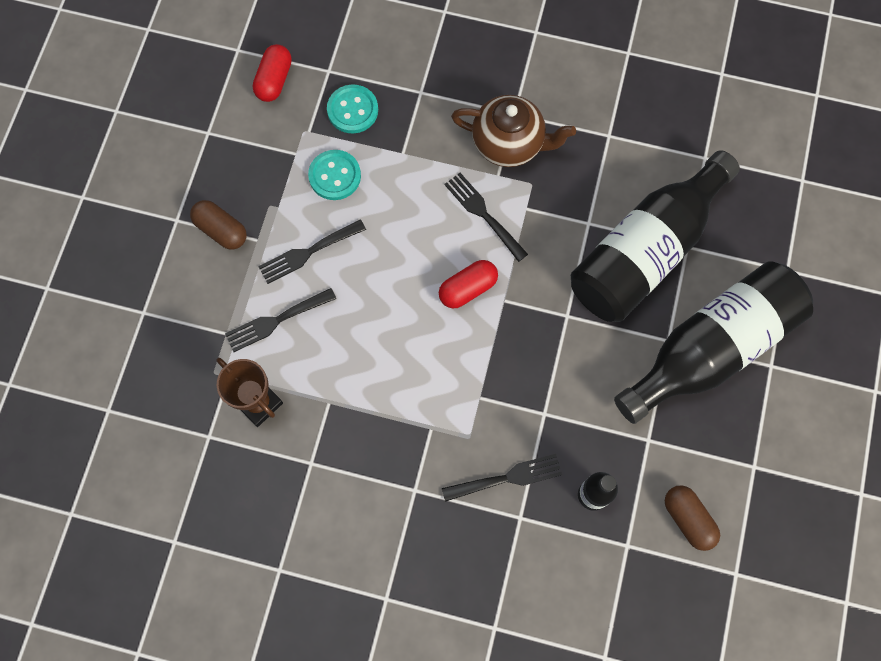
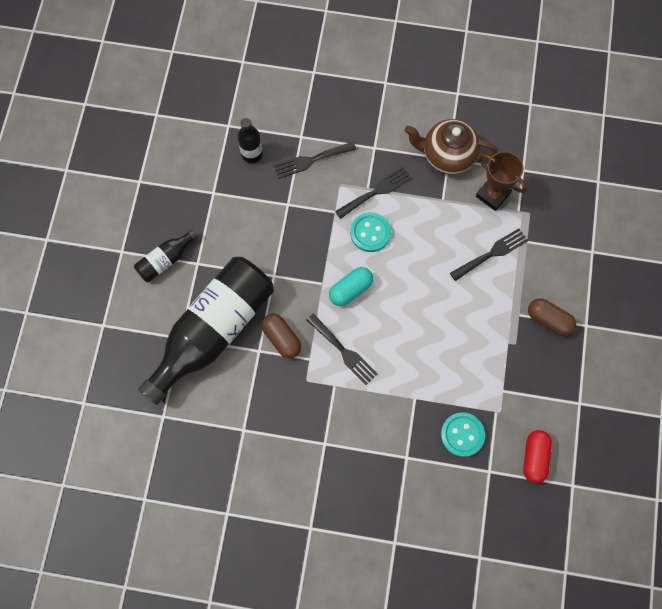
camera: 175 degrees right, 0 degrees up
black fork [258,219,366,284] -> black fork moved to [335,167,412,219]
turquoise button [308,150,361,200] -> turquoise button moved to [350,212,391,252]
red capsule [439,260,498,308] -> turquoise capsule [329,267,373,306]
brown teapot [451,95,576,167] -> brown teapot moved to [404,119,498,174]
black bottle [614,261,813,424] -> black bottle [134,229,198,282], size x0.44
brown capsule [665,485,720,551] -> brown capsule moved to [262,314,301,359]

